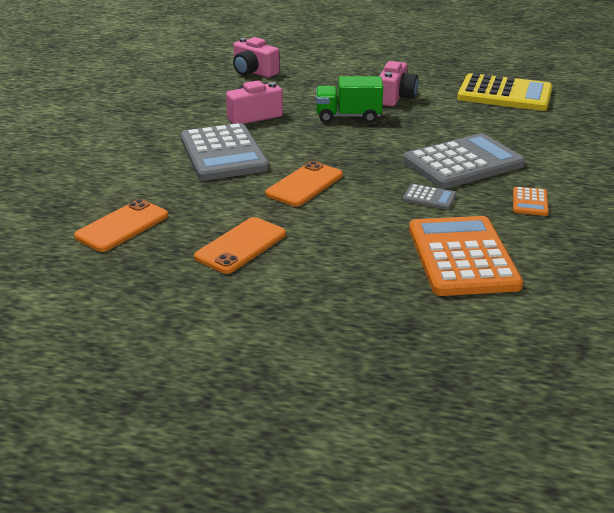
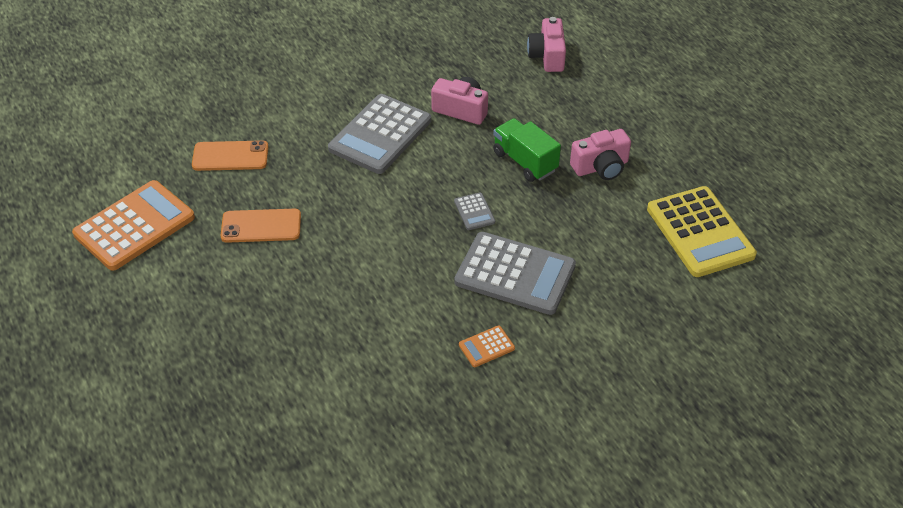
camera: 50 degrees right, 15 degrees up
orange phone [265,161,343,207] -> none
grey calculator [403,184,457,210] -> grey calculator moved to [454,193,495,230]
orange calculator [409,216,523,296] -> orange calculator moved to [72,180,195,271]

